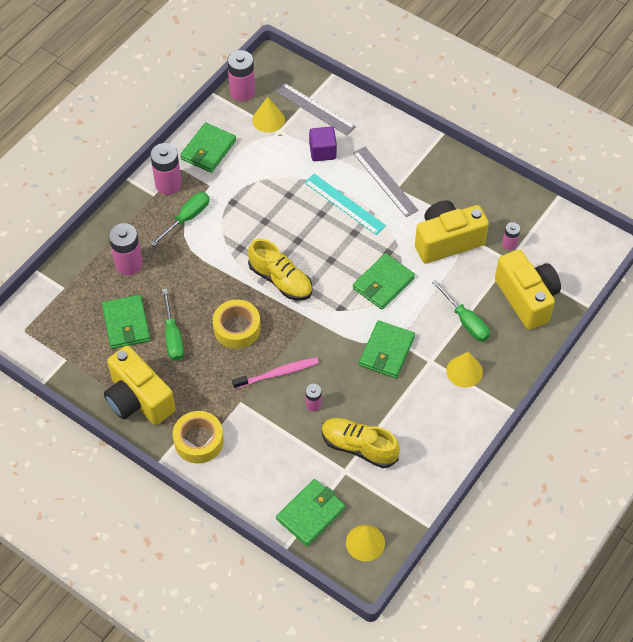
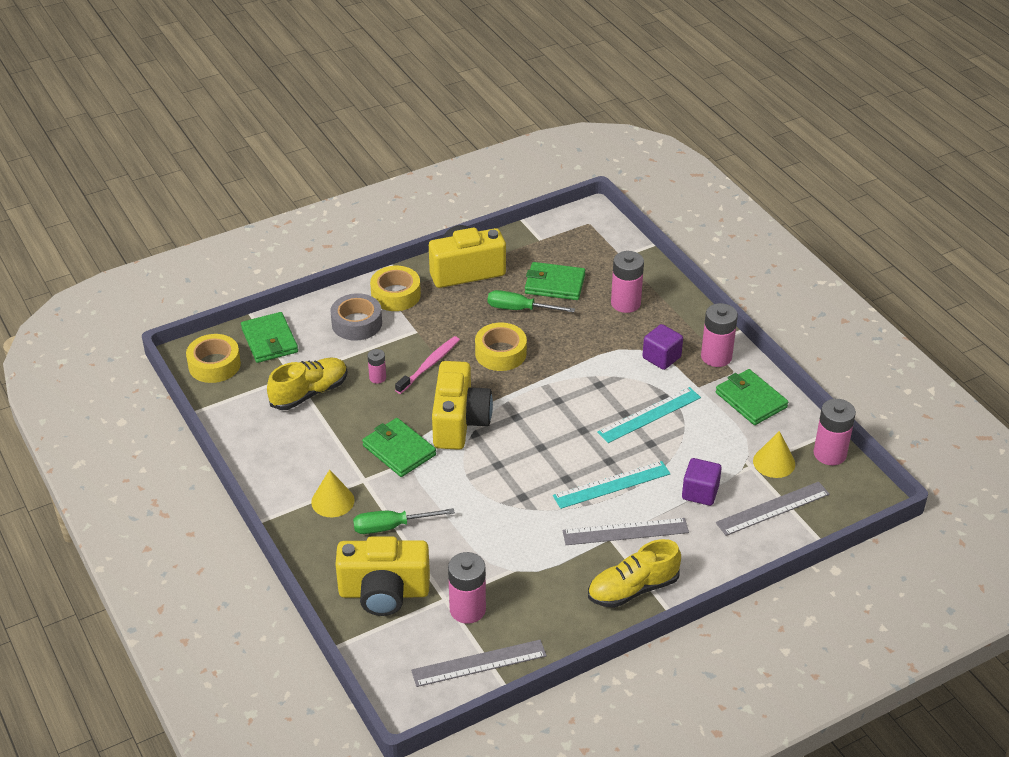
camera: 115 degrees right, 15 degrees down
green screwdriver [150,192,209,246] -> purple cube [642,324,683,370]
pink toothbrush [232,357,319,389] -> pink toothbrush turned 150 degrees counterclockwise [395,336,460,394]
yellow shoe [248,239,312,300] -> yellow shoe moved to [588,539,681,608]
yellow cone [346,525,385,561] -> yellow tape [186,334,241,383]
green wallet [353,253,415,310] -> none
yellow camera [415,200,489,264] -> yellow camera moved to [432,361,493,450]
pink battery [502,222,520,250] -> pink battery [448,552,486,624], size x1.85
none -> grey tape [331,293,382,341]
none -> grey ruler [411,640,547,687]
none -> turquoise ruler [597,387,701,443]

